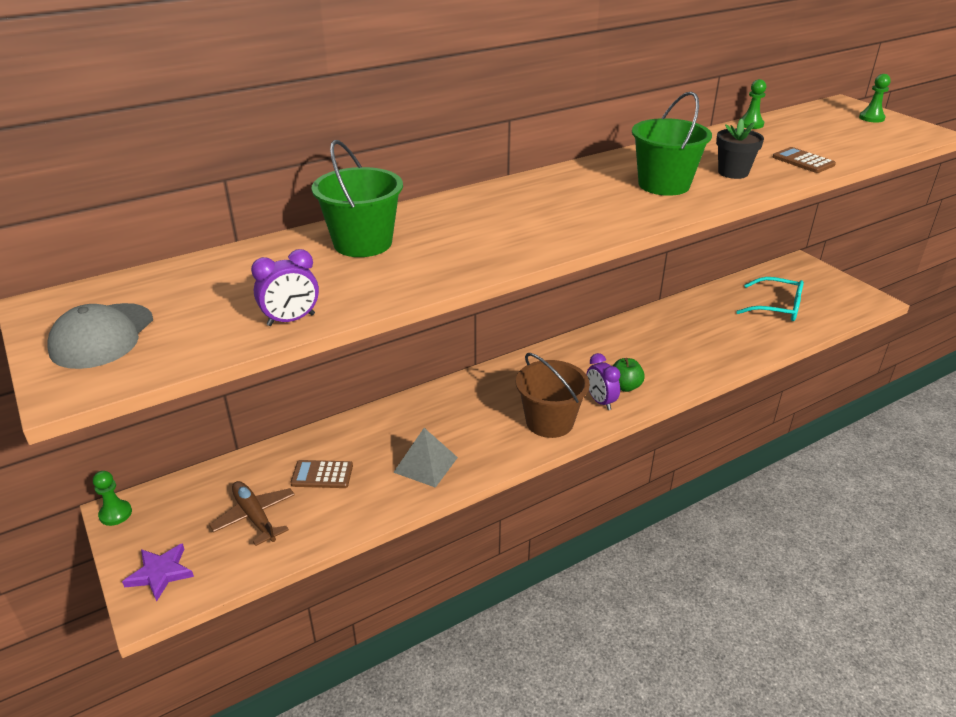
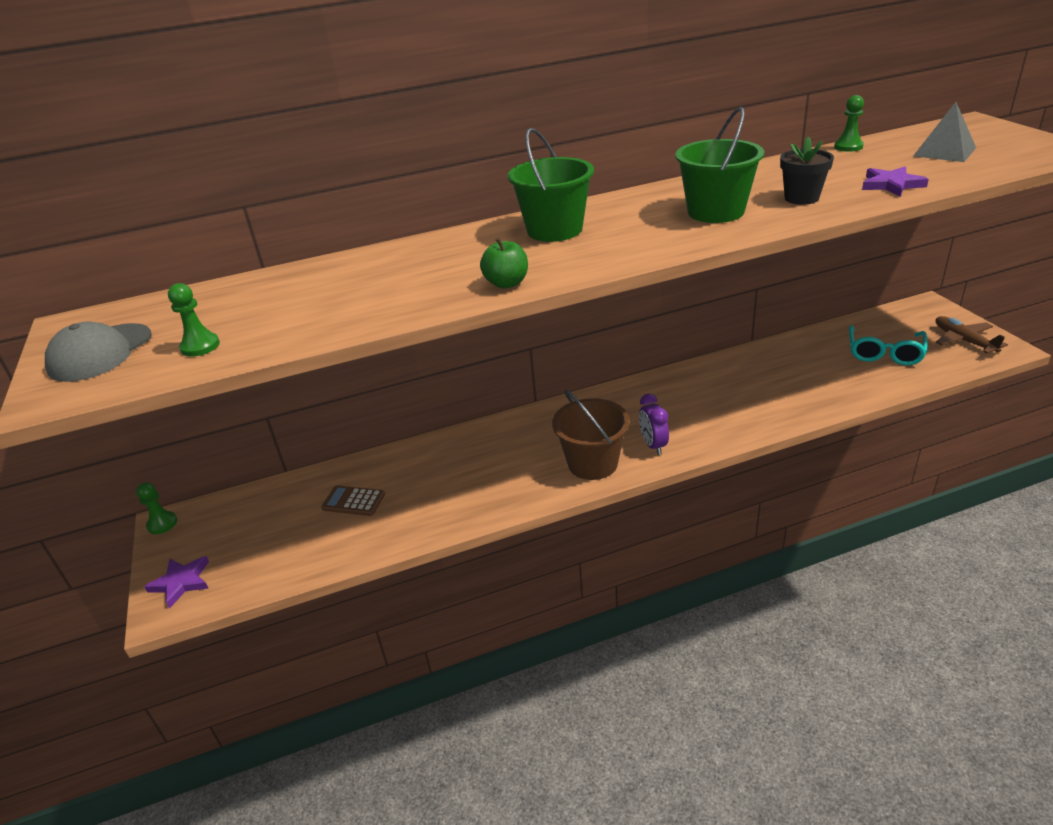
camera: 15 degrees right, 0 degrees up
brown plane [209,481,295,546] -> brown plane moved to [936,316,1008,354]
purple clock [251,249,319,326] -> none
green bucket [312,140,403,257] -> green bucket moved to [508,128,594,242]
grey pyramid [393,428,458,488] -> grey pyramid moved to [913,102,976,162]
green apple [613,358,645,392] -> green apple moved to [480,237,528,289]
turquoise glasses [736,277,804,321] -> turquoise glasses turned 75 degrees clockwise [849,325,928,365]
brown calculator [773,147,836,173] -> purple star [862,167,929,197]
green pawn [859,74,891,123] -> green pawn moved to [168,283,220,357]

